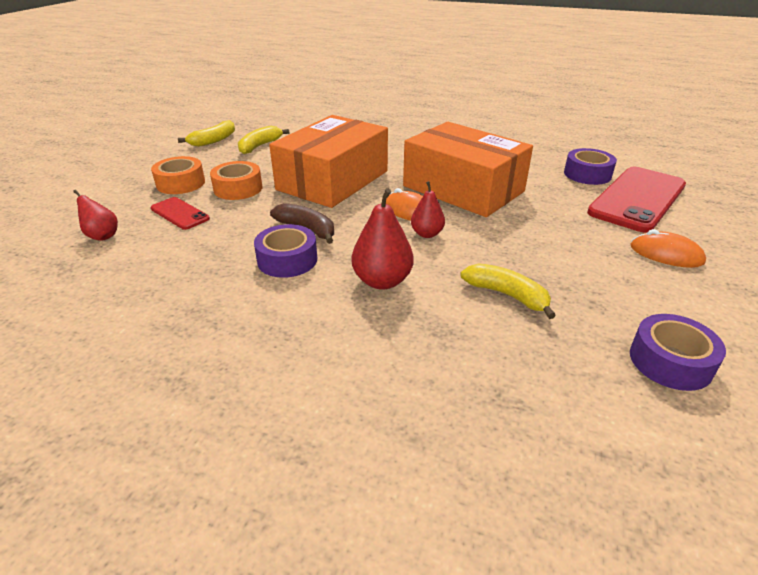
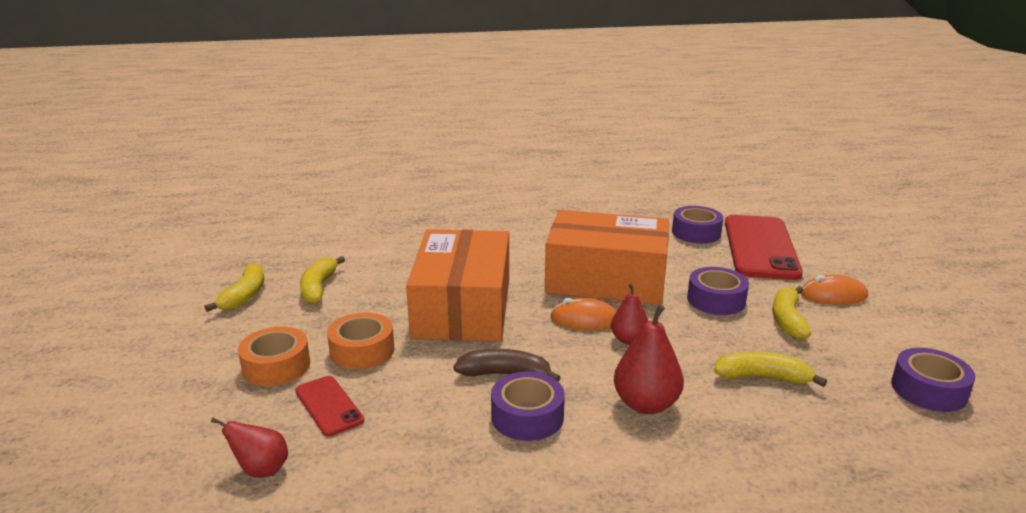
camera: 30 degrees left, 10 degrees down
red phone [151,197,210,230] -> red phone turned 45 degrees clockwise [295,376,364,436]
none -> purple tape [687,267,749,315]
none -> yellow banana [772,286,811,339]

